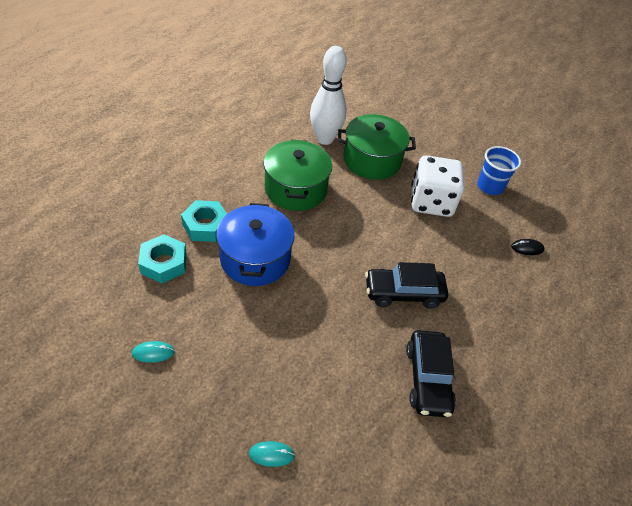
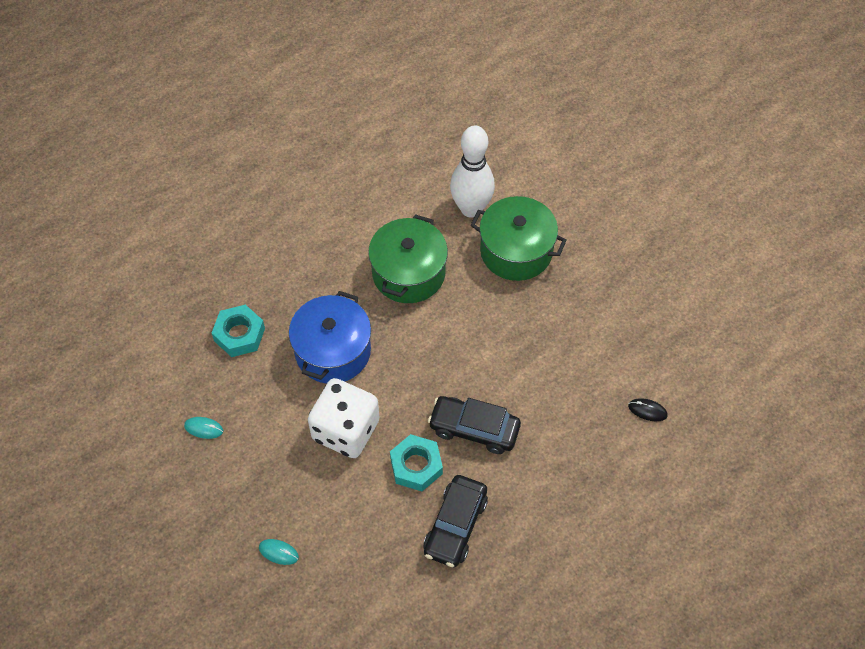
camera: 25 degrees right, 10 degrees up
turquoise nut [181,200,227,242] -> turquoise nut moved to [390,434,443,491]
white dice [411,156,464,217] -> white dice moved to [308,378,379,458]
blue cup [477,146,521,195] -> none

